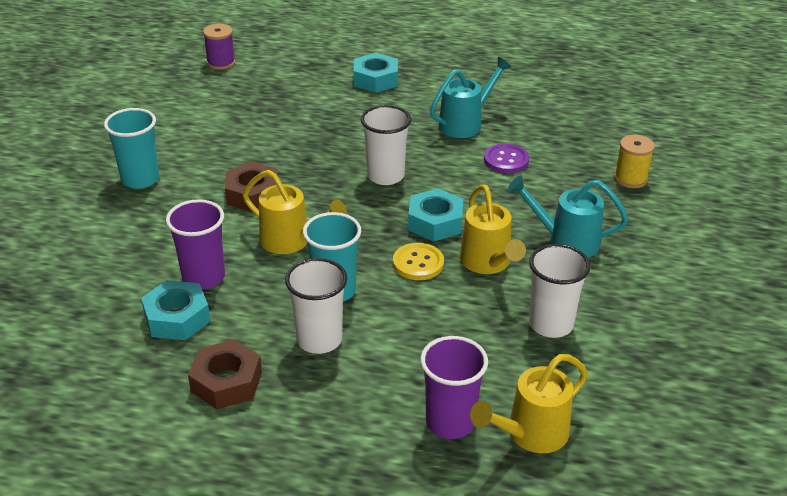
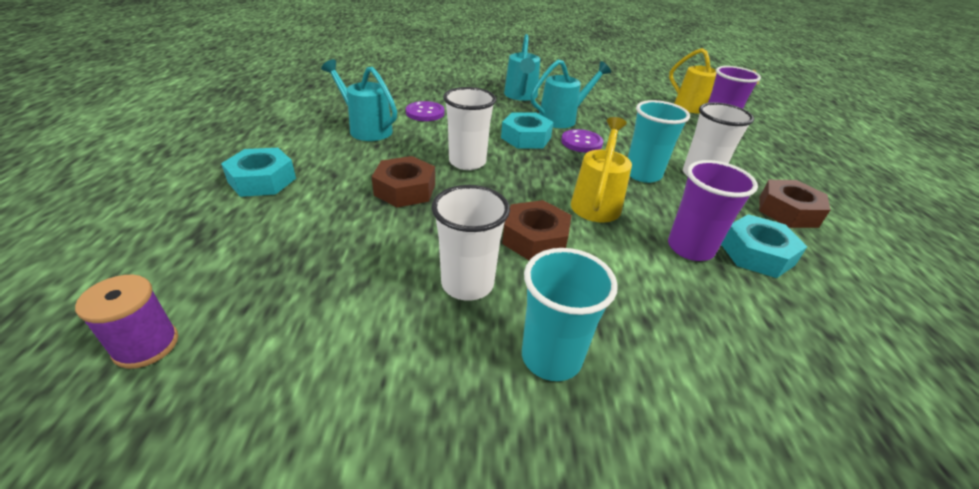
camera: 105 degrees left, 0 degrees up
yellow button [393,243,444,280] -> purple button [561,129,603,153]
yellow watering can [460,184,526,274] -> turquoise watering can [531,60,611,128]
white cup [529,244,591,338] -> white cup moved to [431,185,510,301]
yellow spool [614,135,655,188] -> none
none -> brown nut [372,156,435,208]

